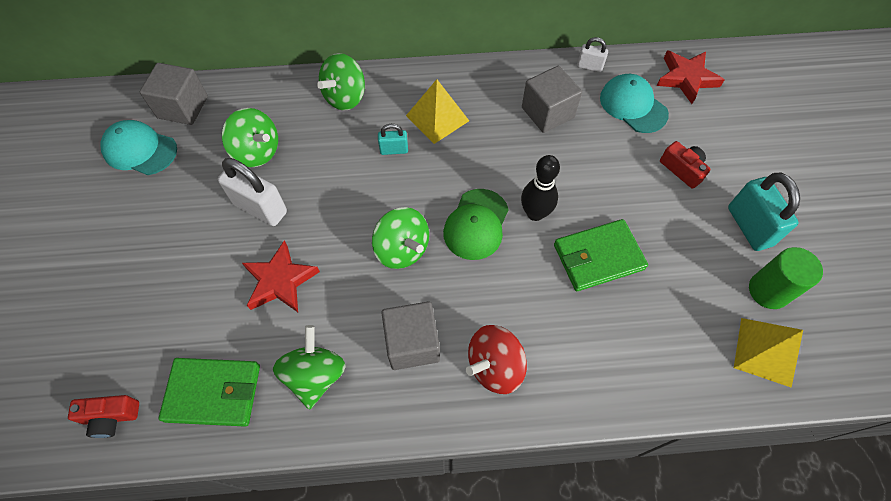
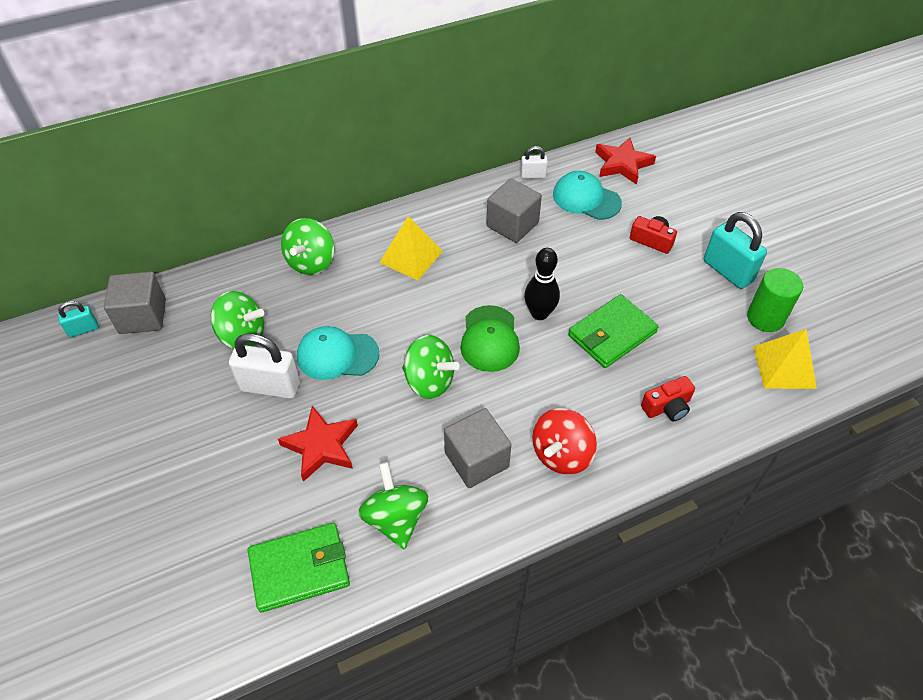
camera: 20 degrees left, 10 degrees down
red camera [68,395,139,438] -> red camera moved to [641,376,695,421]
turquoise cap [100,120,177,175] -> turquoise cap moved to [297,326,379,380]
turquoise padlock [378,124,408,155] -> turquoise padlock moved to [58,301,98,337]

